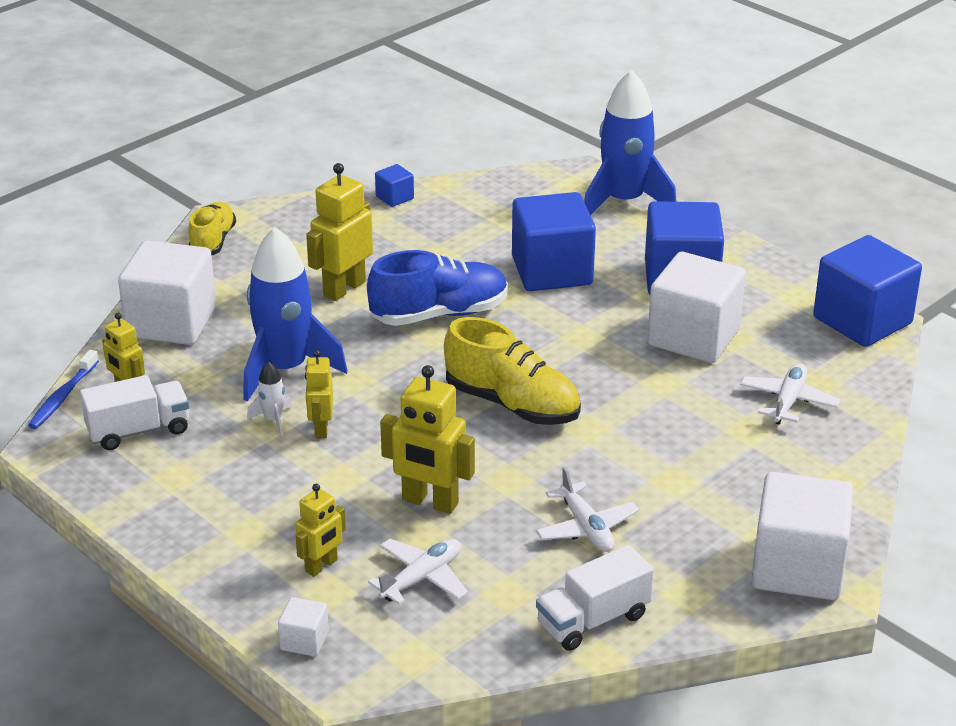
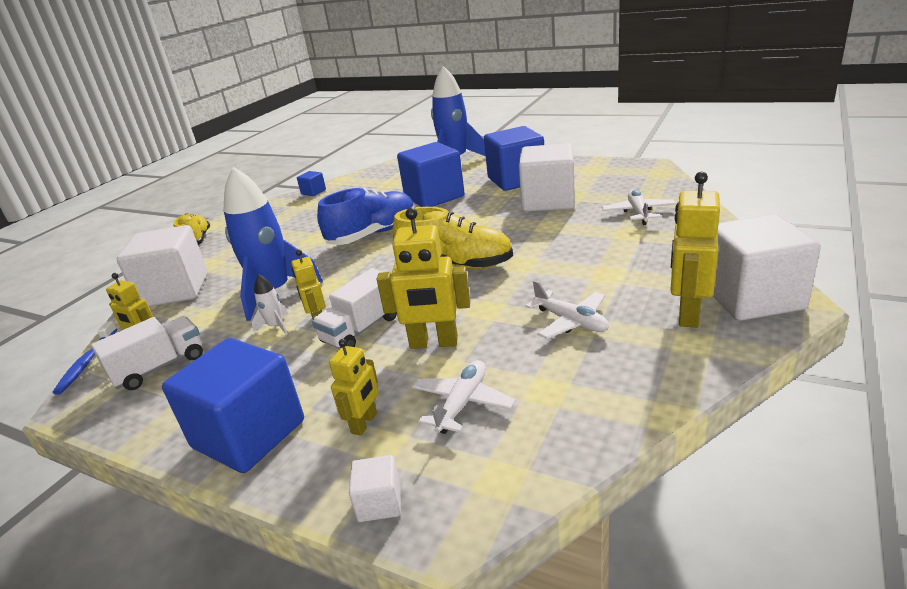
camera: 15 degrees left, 5 degrees down
yellow robot [306,163,373,301] -> yellow robot moved to [670,172,720,328]
white truck [536,545,654,651] -> white truck moved to [312,268,397,348]
blue cube [813,235,922,347] -> blue cube moved to [162,338,304,473]

